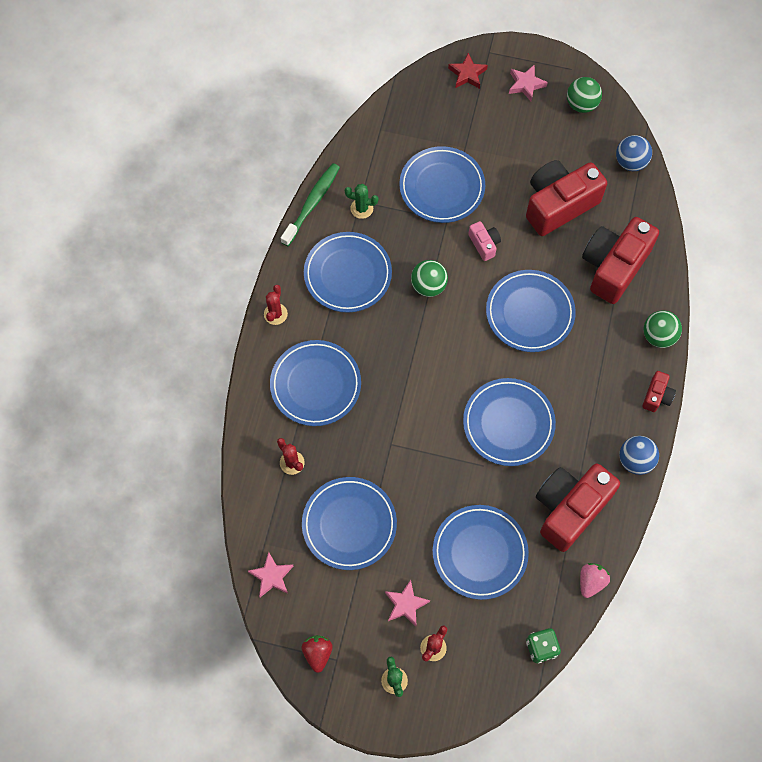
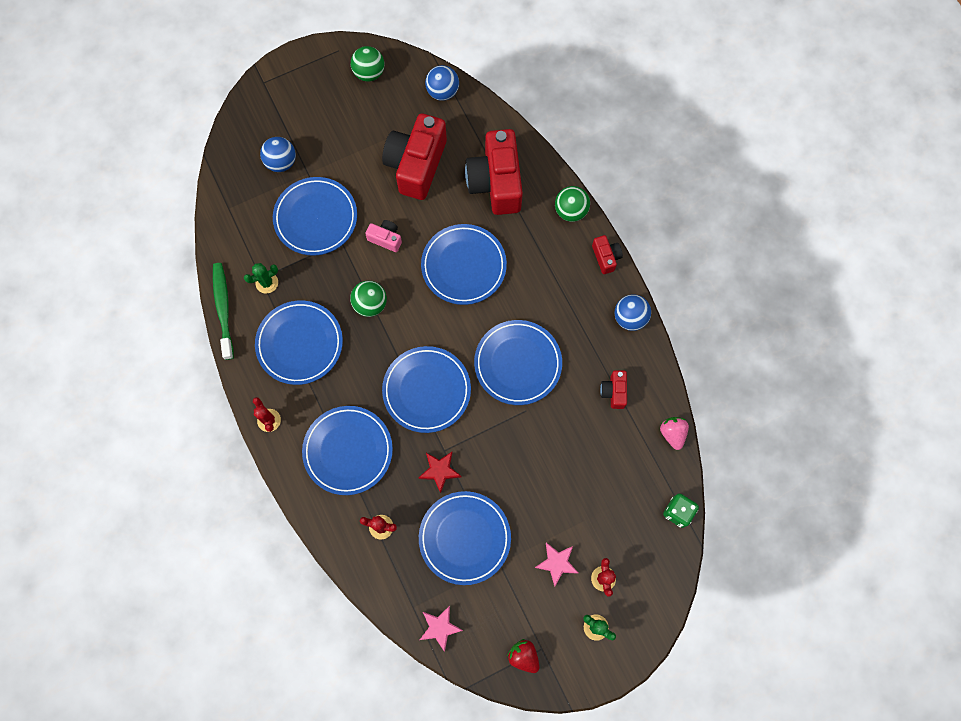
camera: 40 degrees left, 5 degrees up
blue plate [433,505,529,600] -> blue plate moved to [382,346,471,433]
red star [448,53,488,89] -> red star moved to [419,452,461,493]
pink star [509,64,548,101] -> none
red camera [536,464,620,552] -> red camera [600,370,627,409], size x0.45
none -> blue ball [260,137,296,172]

